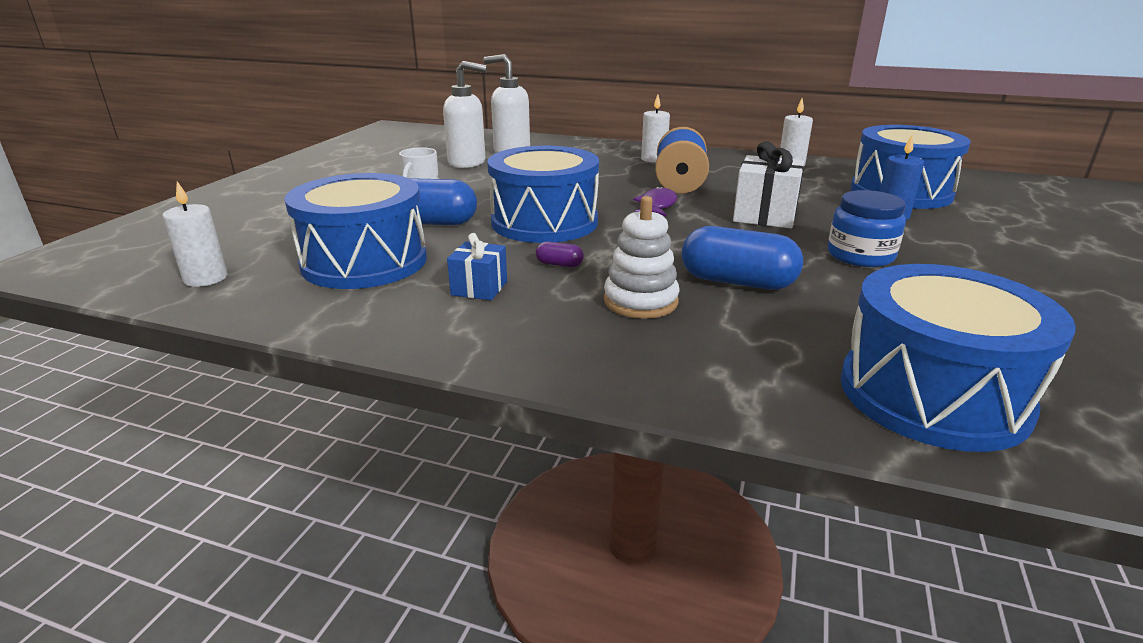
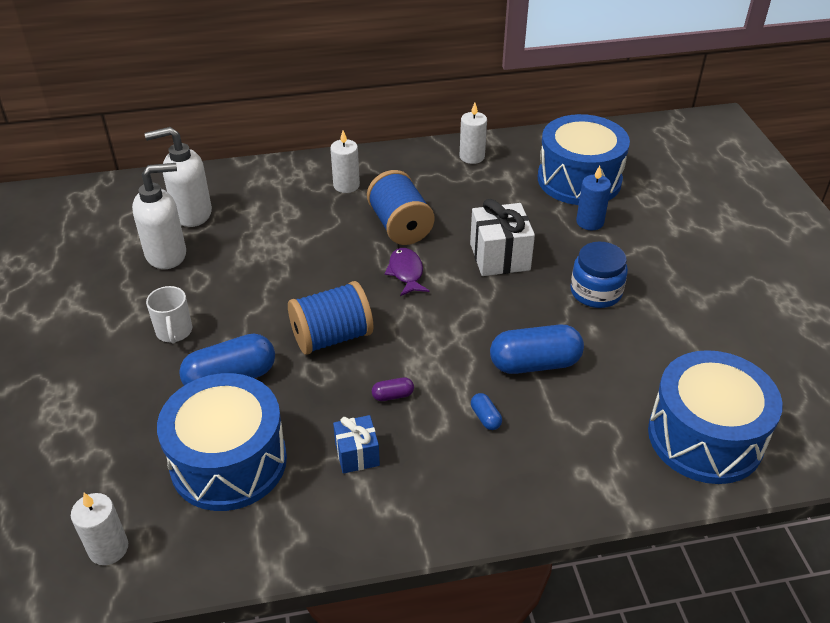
camera: 30 degrees left, 15 degrees up
blue drum [488,146,599,243] -> blue spool [288,281,373,355]
white stacking toy [604,196,679,319] -> blue capsule [471,393,502,430]

